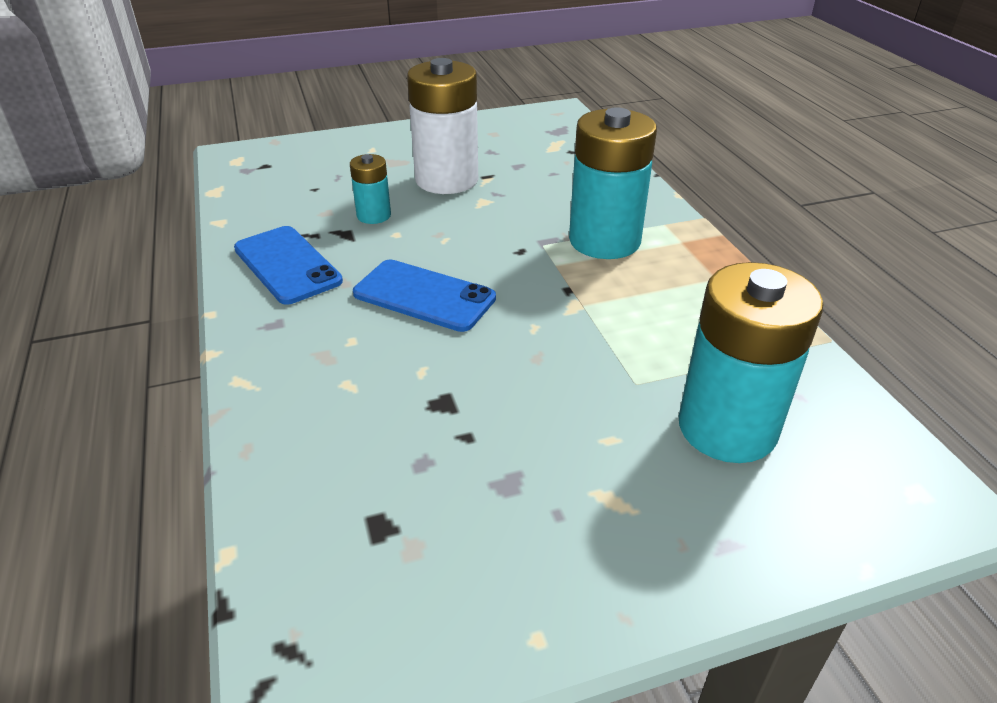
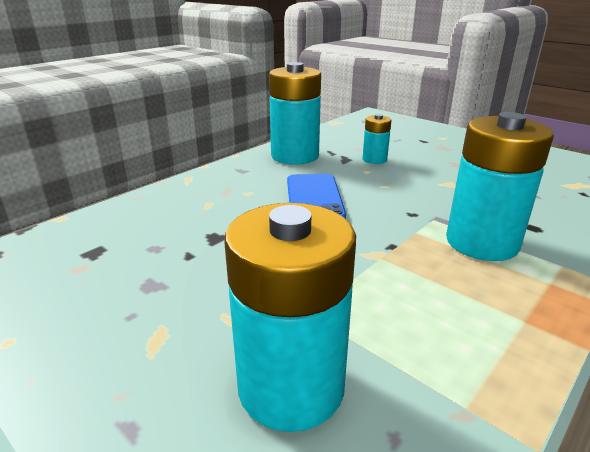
camera: 60 degrees right, 10 degrees down
blue phone [234,226,343,305] -> turquoise battery [269,62,321,165]
white battery [407,58,478,194] -> none

